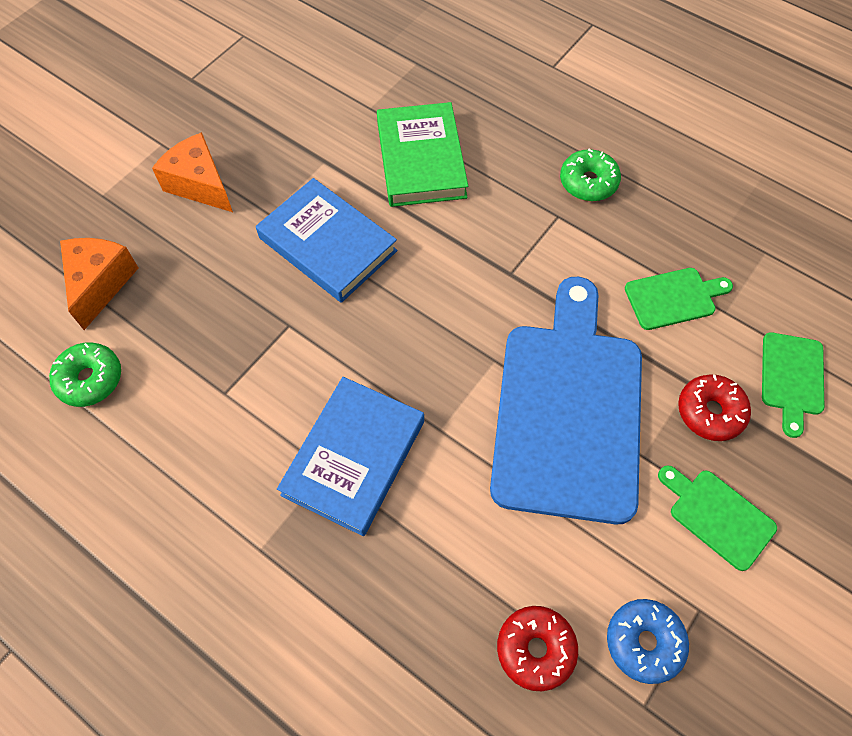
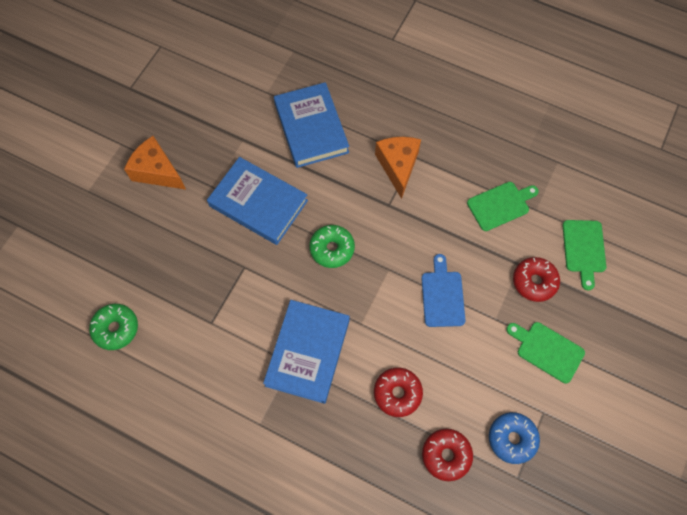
camera: 10 degrees left, 5 degrees up
orange cheese [60,238,138,330] -> orange cheese moved to [375,137,421,199]
green book [377,102,468,207] -> blue book [274,82,349,168]
blue cutting board [490,277,642,524] -> blue cutting board [421,254,465,327], size x0.43
green donut [560,149,621,201] -> green donut moved to [309,225,355,268]
none -> red donut [374,368,423,417]

